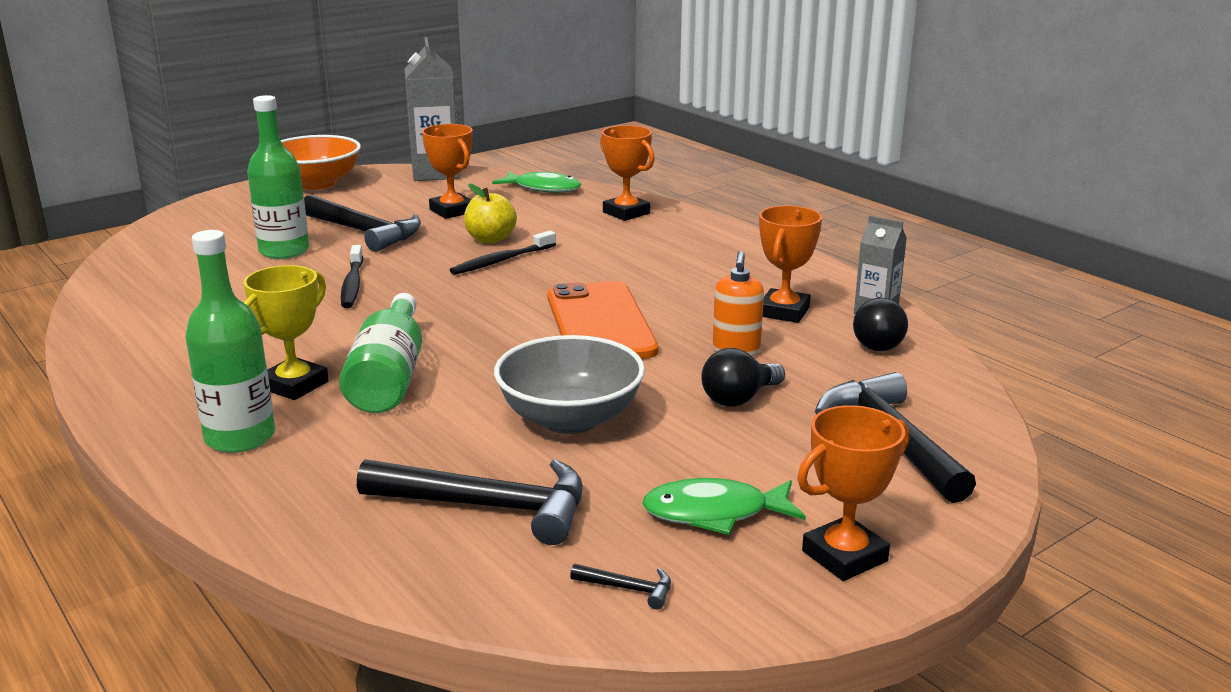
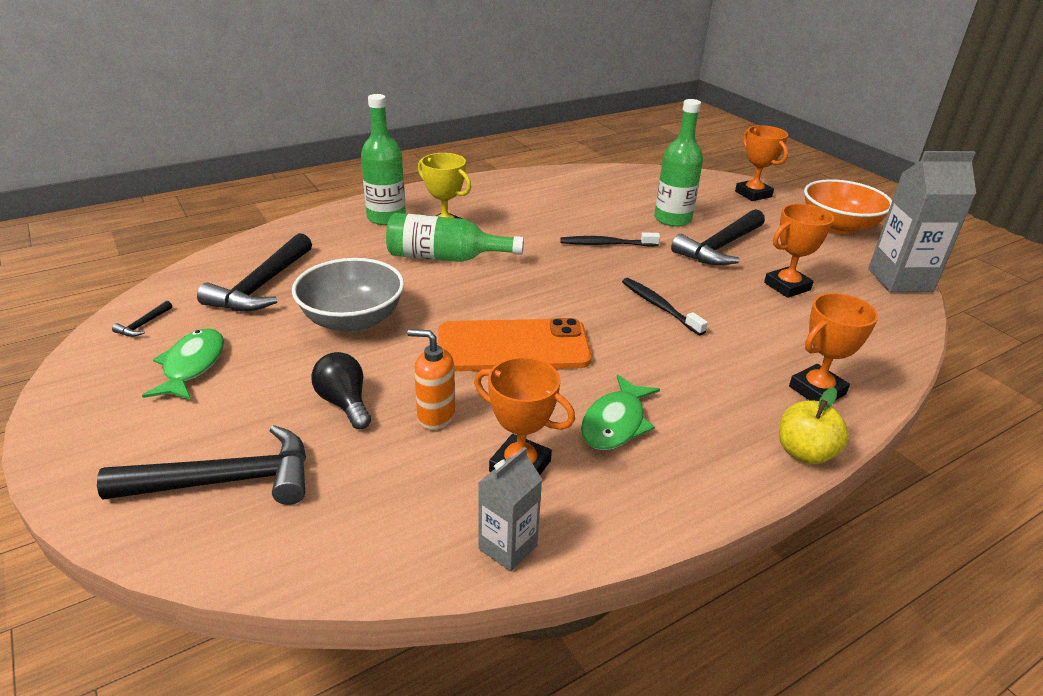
camera: 95 degrees right, 10 degrees up
yellow apple [464,183,517,244] -> yellow apple moved to [779,387,849,465]
green fish [492,171,581,193] -> green fish moved to [581,374,660,450]
orange trophy [797,405,909,581] -> orange trophy moved to [735,125,788,201]
black light bulb [853,298,908,351] -> none

